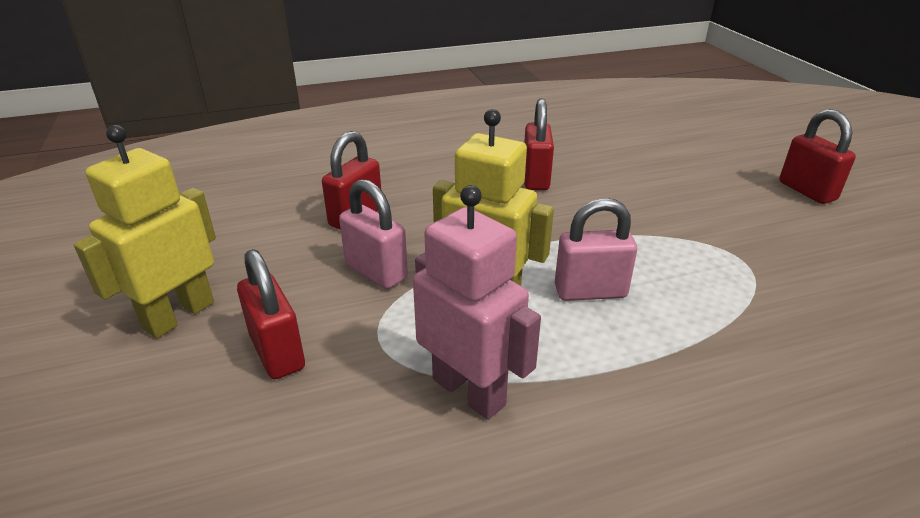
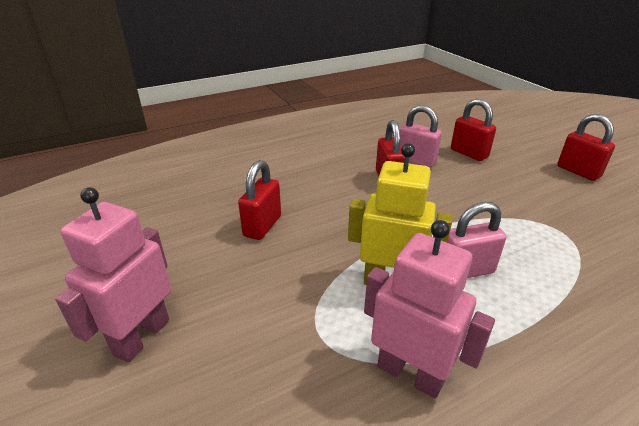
camera: 10 degrees left, 0 degrees up
yellow robot [74,125,216,338] -> pink robot [55,187,171,362]
red padlock [237,249,305,379] -> red padlock moved to [451,98,496,161]
pink padlock [339,179,408,289] -> pink padlock moved to [400,105,442,168]

